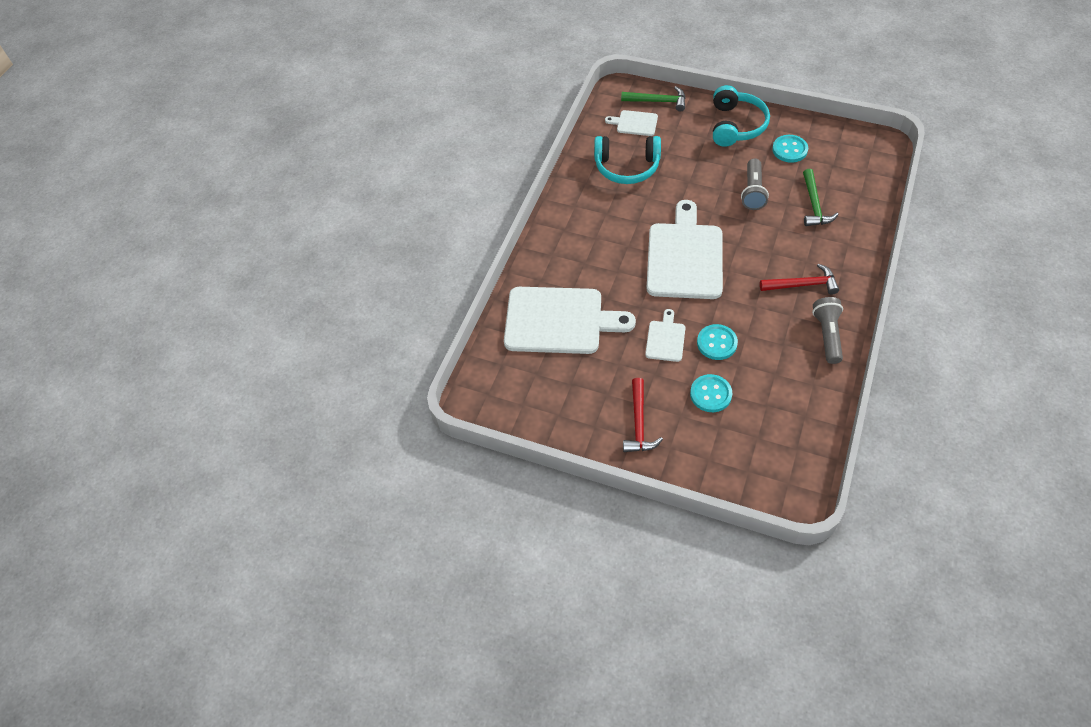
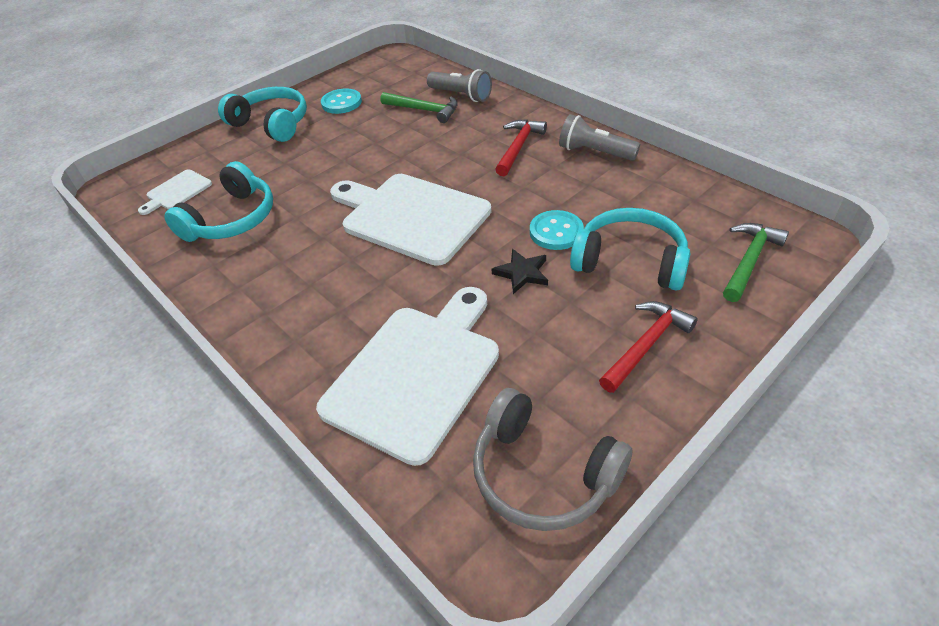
camera: 65 degrees left, 10 degrees down
green hammer [621,86,685,112] -> green hammer moved to [723,223,789,302]
red hammer [623,378,663,452] -> red hammer turned 75 degrees counterclockwise [599,301,698,393]
white cutting board [645,309,685,362] -> black star [492,249,548,294]
turquoise button [690,374,732,412] -> turquoise headphones [570,208,690,291]
grey flashlight [741,158,769,210] -> grey flashlight moved to [427,69,492,102]
none -> grey headphones [473,388,632,531]

